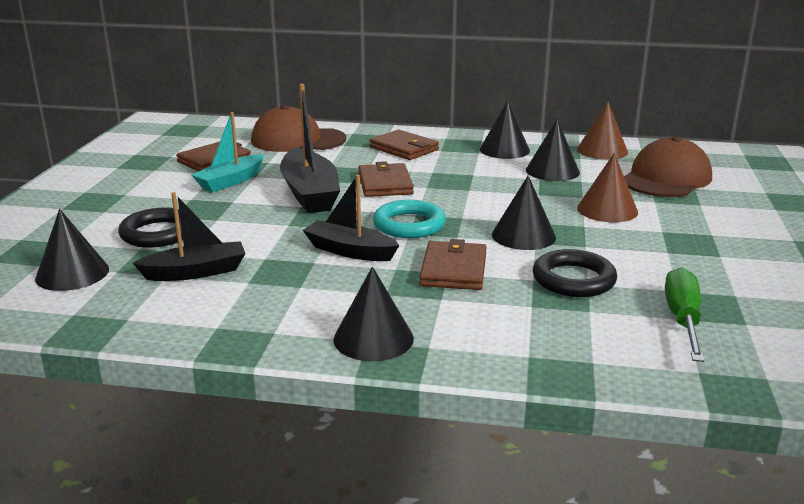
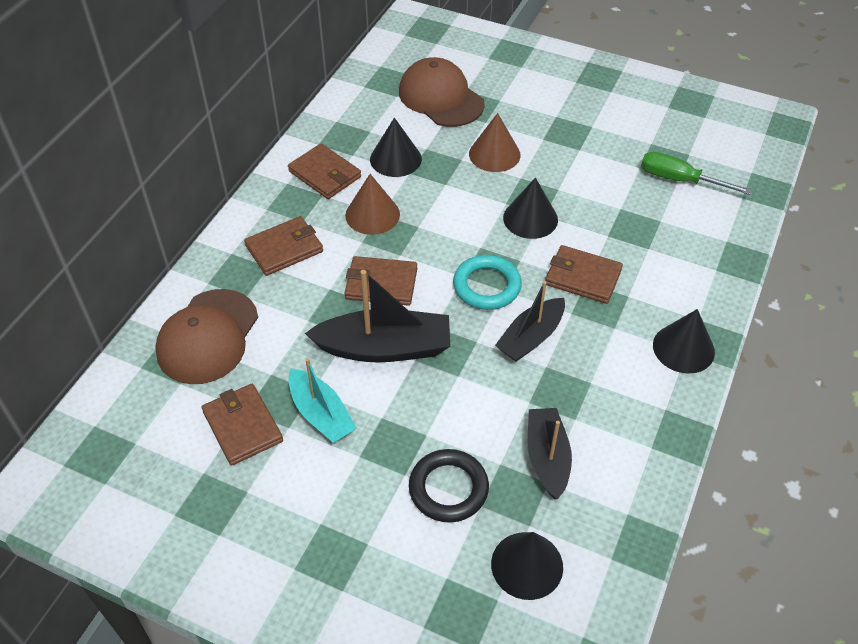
camera: 75 degrees left, 25 degrees up
black cone [480,101,530,159] -> brown wallet [288,143,361,199]
black ring [533,249,617,297] -> none
brown cone [577,102,628,160] -> brown cone moved to [345,174,400,235]

